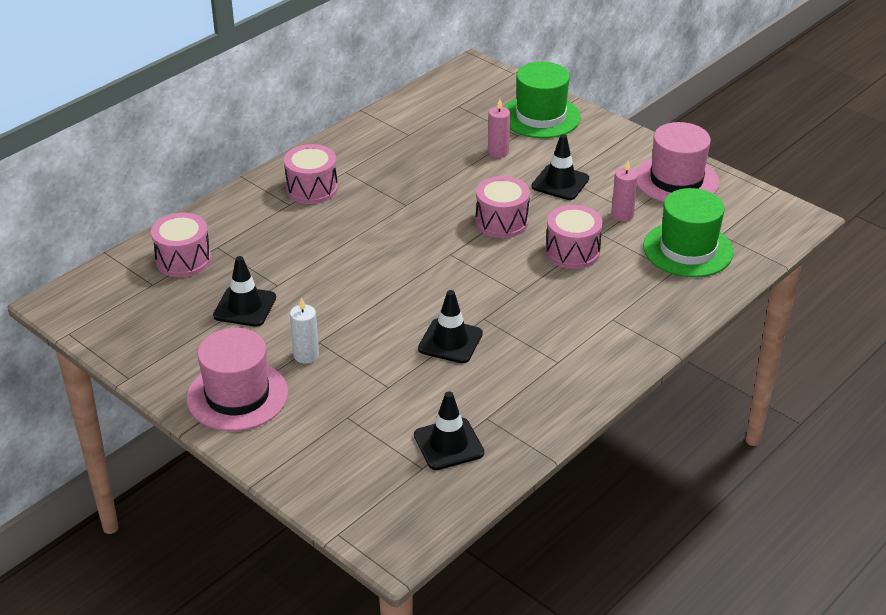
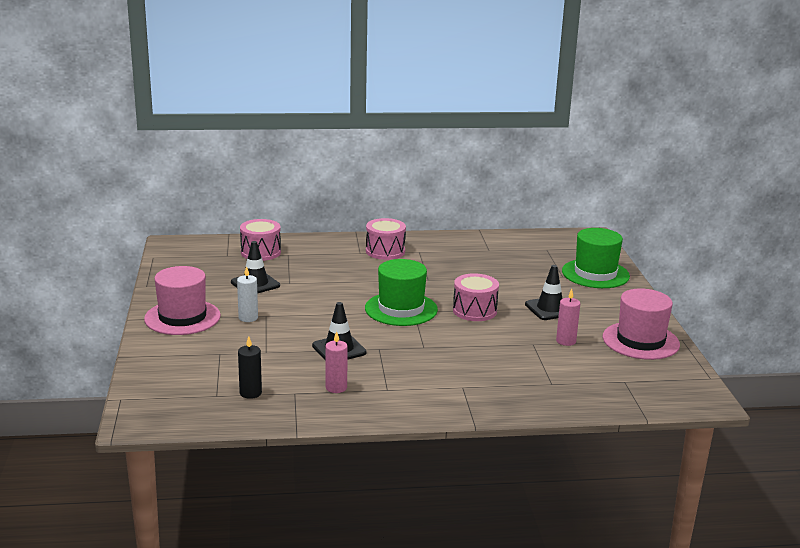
camera: 40 degrees right, 15 degrees down
black traffic cone [414,391,484,470] -> black candle [238,336,262,399]
pink candle [488,99,510,158] -> pink candle moved to [325,331,348,393]
pink drum [546,205,603,269] -> none
green hat [643,188,734,277] -> green hat moved to [365,259,438,326]

